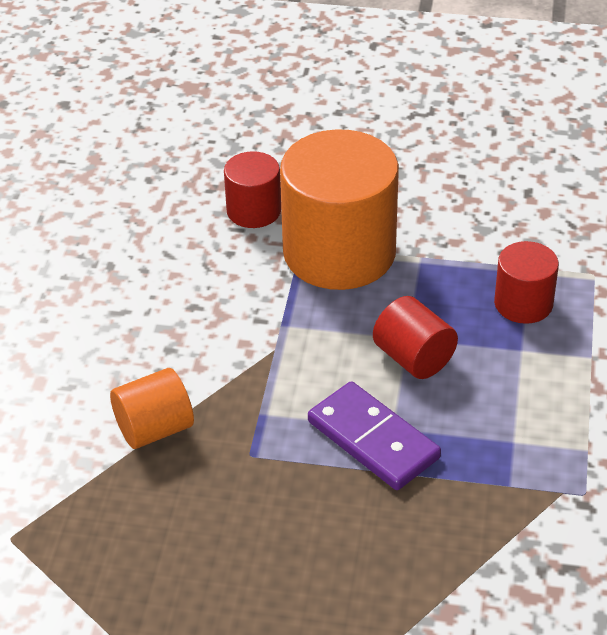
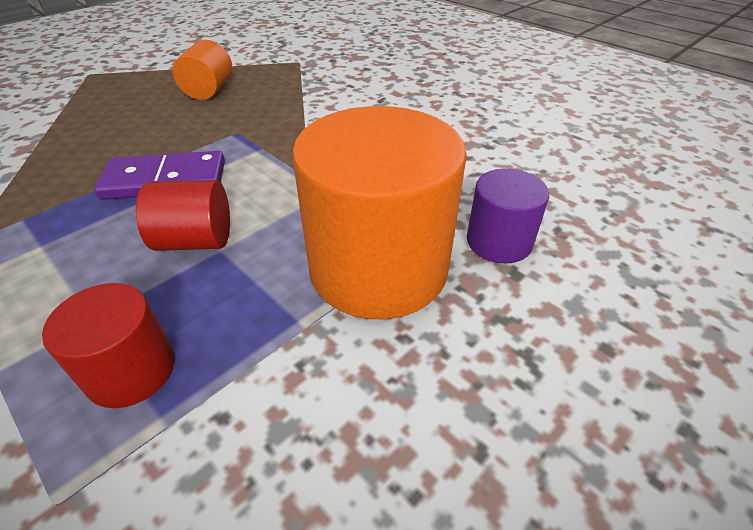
camera: 125 degrees right, 0 degrees up
orange cylinder [110,368,194,449] -> orange cylinder moved to [173,40,232,100]
red cylinder [224,151,281,228] -> purple cylinder [467,169,549,263]

